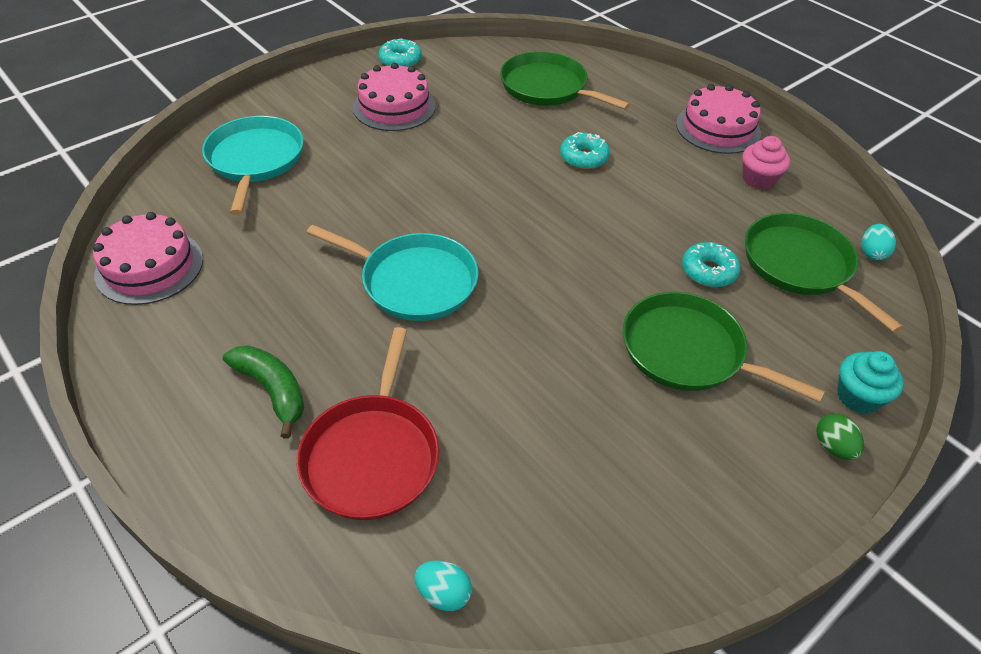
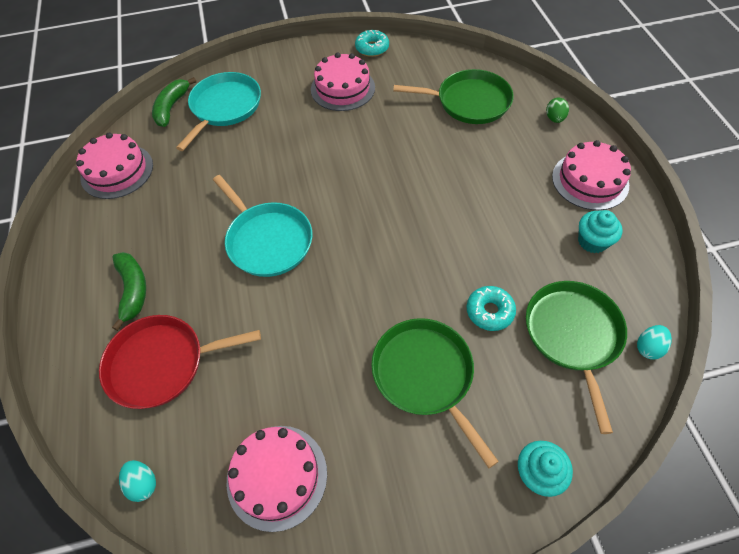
camera: 30 degrees right, 10 degrees up
red pan [297,327,439,520] -> red pan turned 45 degrees clockwise [99,315,261,409]
green pan [500,51,630,110] -> green pan turned 120 degrees clockwise [393,69,514,124]
turquoise donut [560,132,610,169] -> none
pink cupcake [743,136,790,190] -> turquoise cupcake [578,210,623,253]
green egg [817,413,864,460] -> green egg moved to [546,97,569,123]
none -> green banana [152,77,196,127]
none -> pink cake [226,426,327,532]

